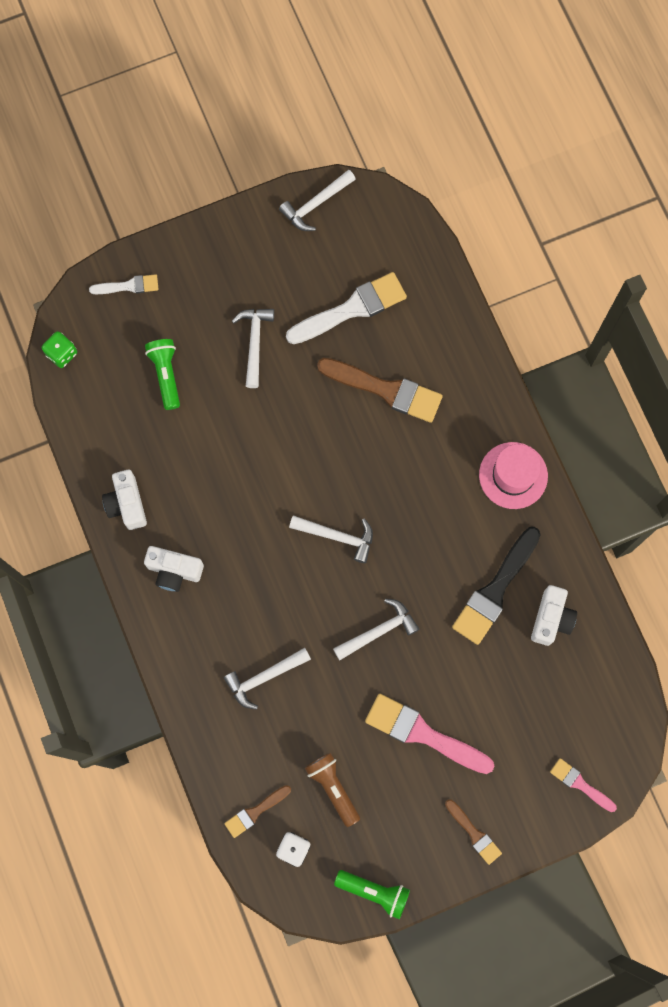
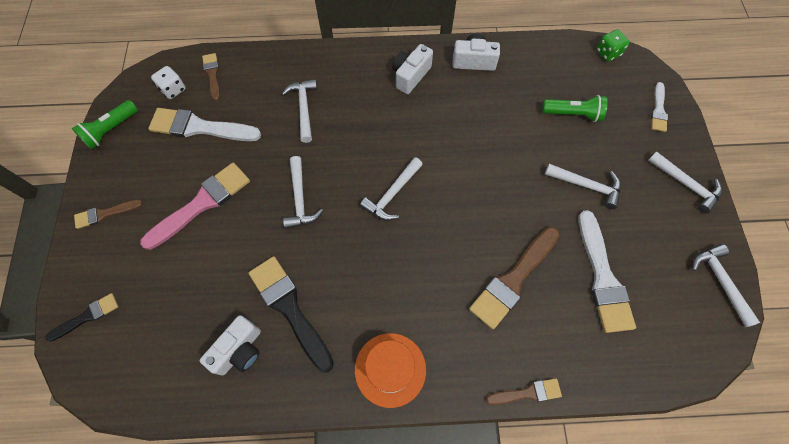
camera: 110 degrees right, 10 degrees down
brown flashlight [305,753,360,827] -> white brush [148,108,261,141]
pink hat [479,442,548,509] -> orange hat [355,333,426,408]
white camera [531,585,577,646] -> white camera turned 90 degrees counterclockwise [200,315,261,376]
pink brush [550,758,617,812] -> black brush [45,293,118,341]
none -> brown brush [486,378,562,405]
none -> white hammer [648,151,722,214]

